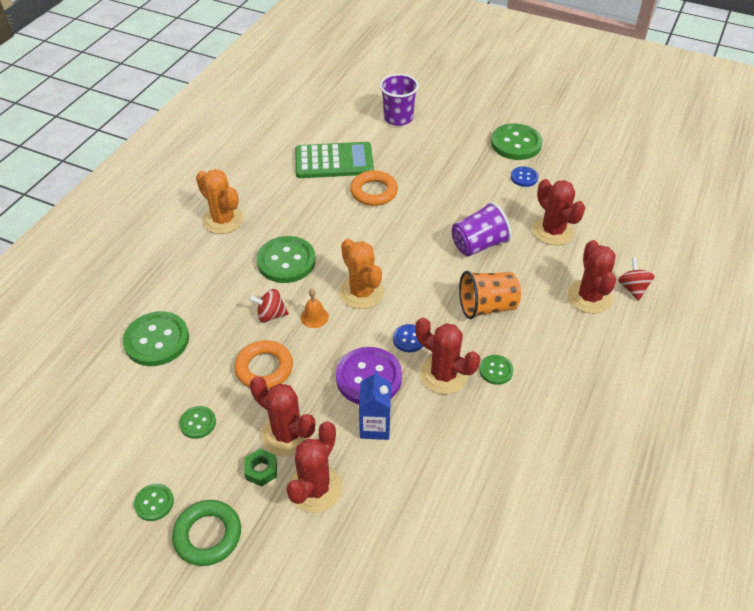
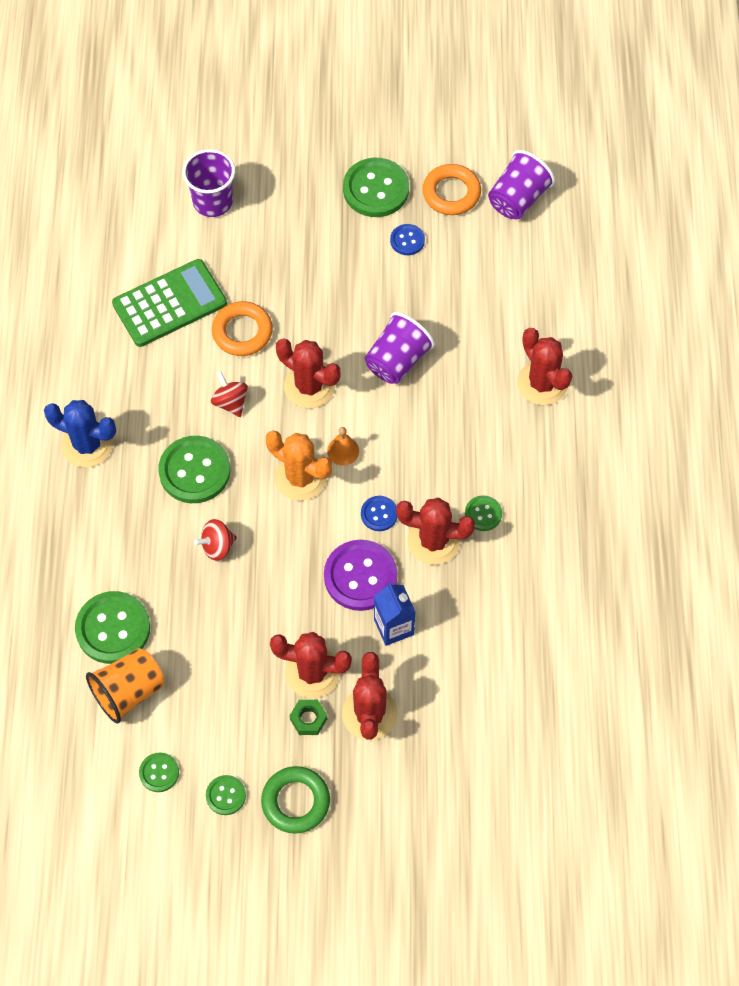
camera: 25 degrees left, 15 degrees up
green button [179,406,216,439] -> green button moved to [139,753,179,792]
orange cactus [196,169,244,234] -> blue cactus [44,400,116,467]
orange ring [234,340,293,389] -> orange ring moved to [422,164,481,215]
orange bell [301,288,329,328] -> orange bell moved to [327,427,359,466]
orange cup [459,271,521,319] -> orange cup moved to [86,648,164,723]
red cactus [533,179,585,245] -> red cactus moved to [276,338,340,408]
red spinning top [618,257,655,301] -> red spinning top moved to [211,371,248,417]
none -> purple cup [488,150,555,219]

